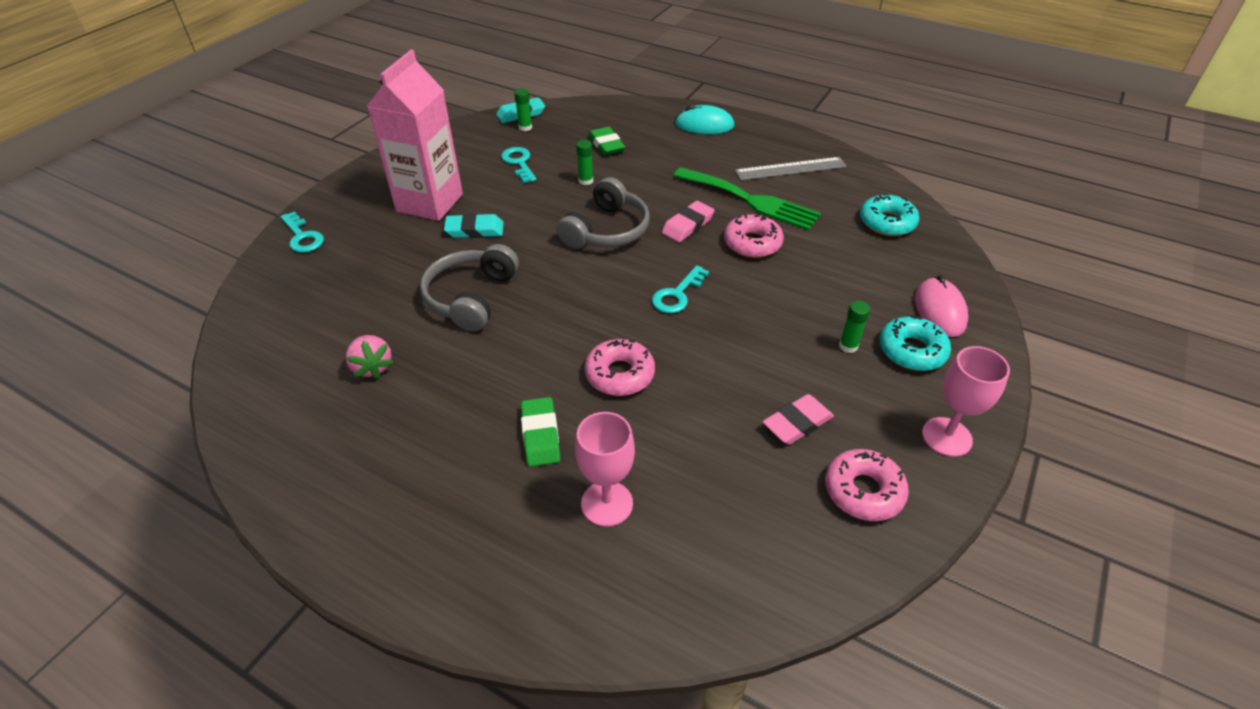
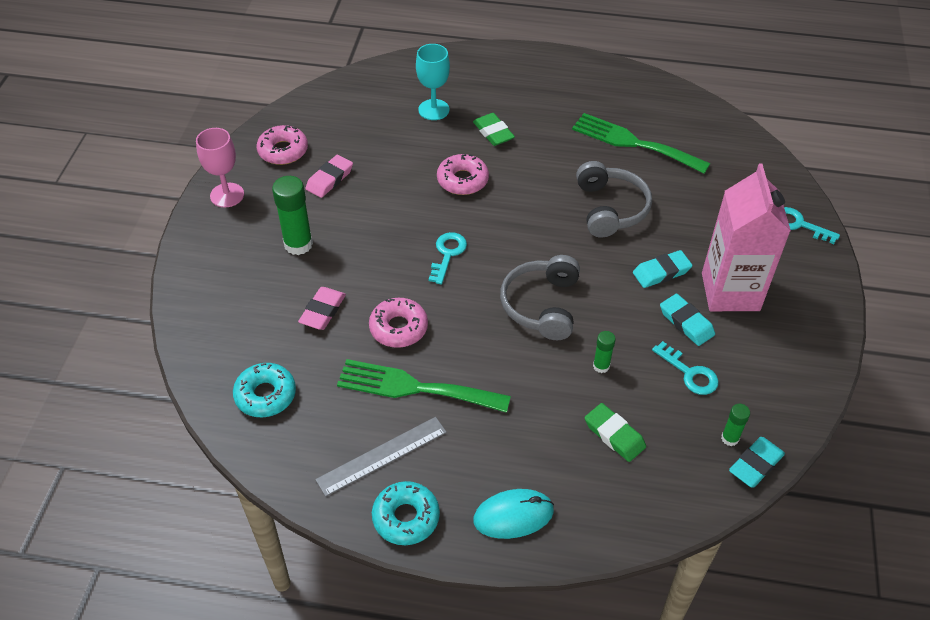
camera: 160 degrees right, 5 degrees up
pink strawberry [345,335,394,379] -> green fork [572,113,710,174]
pink goblet [575,412,635,527] -> turquoise goblet [416,44,450,120]
pink eraser [662,201,715,242] -> pink eraser moved to [298,287,346,330]
green glue stick [839,301,870,353] -> green glue stick [272,176,313,255], size x1.87
turquoise donut [879,315,951,371] -> turquoise donut moved to [372,481,440,545]
pink mouse [915,275,968,337] -> none
none -> turquoise eraser [660,294,715,346]

